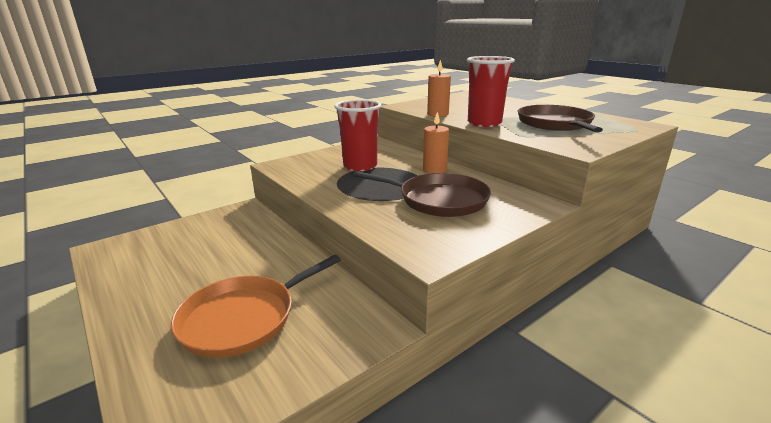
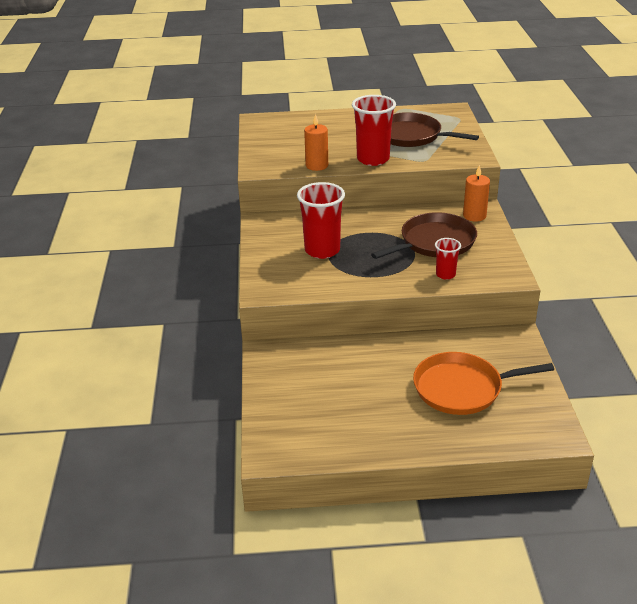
camera: 55 degrees left, 10 degrees up
orange pan [171,255,341,358] -> orange pan turned 90 degrees clockwise [413,352,554,415]
orange candle [423,112,449,173] -> orange candle moved to [463,165,490,222]
none -> red cup [435,238,461,280]

